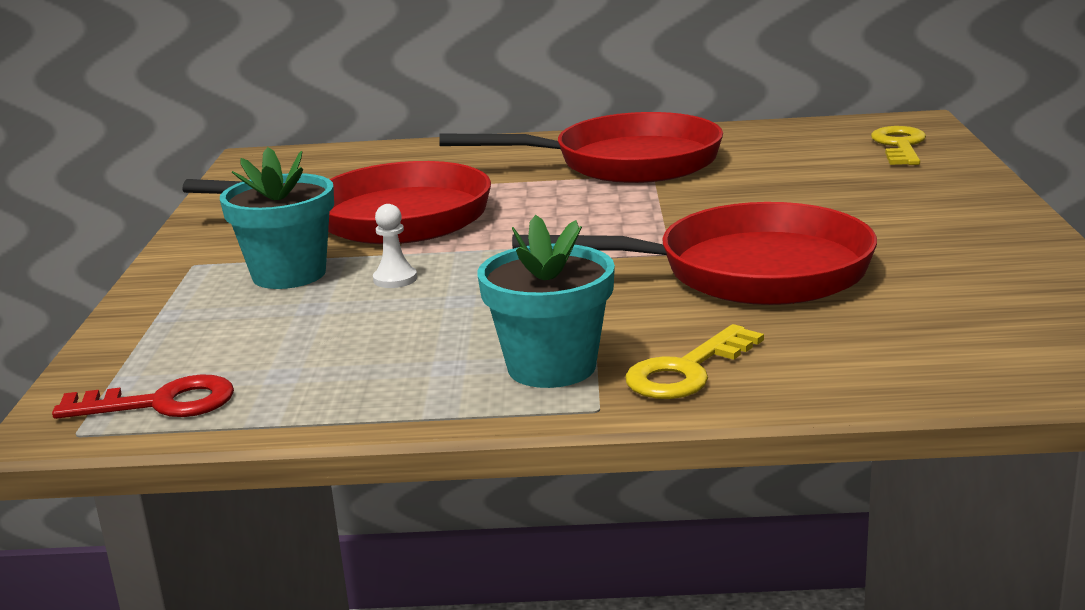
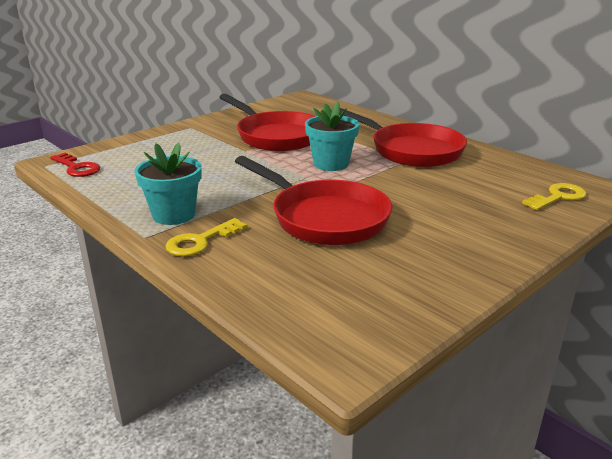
camera: 45 degrees right, 5 degrees up
turquoise flower pot [220,147,334,289] -> turquoise flower pot moved to [305,102,359,171]
white pawn [373,204,417,288] -> none
yellow key [625,324,764,399] -> yellow key turned 45 degrees counterclockwise [166,218,247,256]

